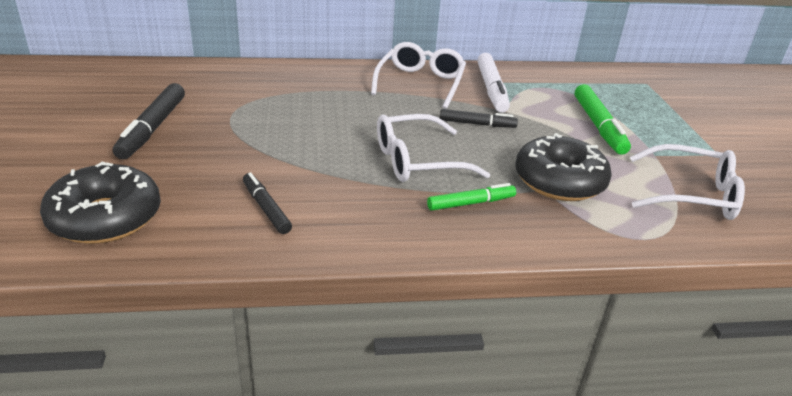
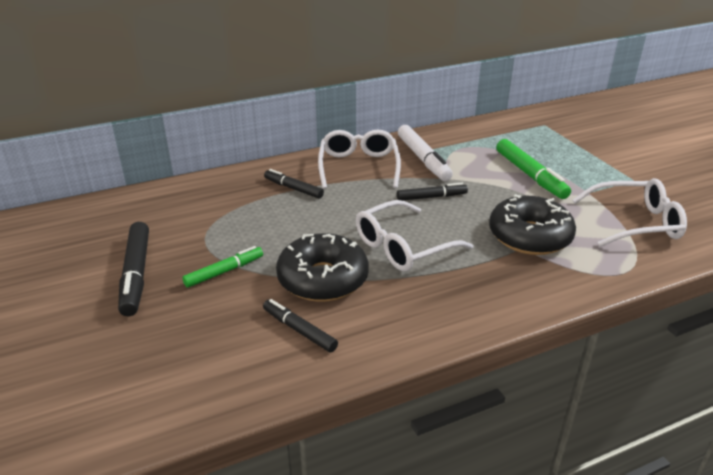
camera: 15 degrees left, 0 degrees up
black donut [40,161,161,244] -> black donut moved to [276,233,369,302]
green marker [427,183,516,211] -> green marker moved to [182,246,263,288]
none -> black marker [264,169,324,199]

